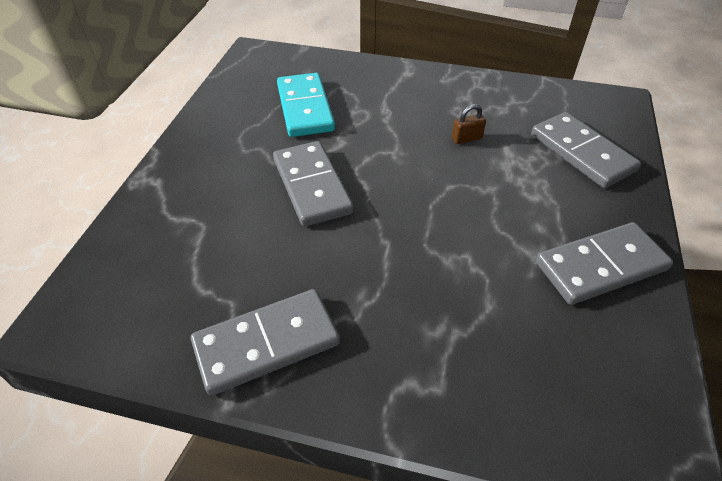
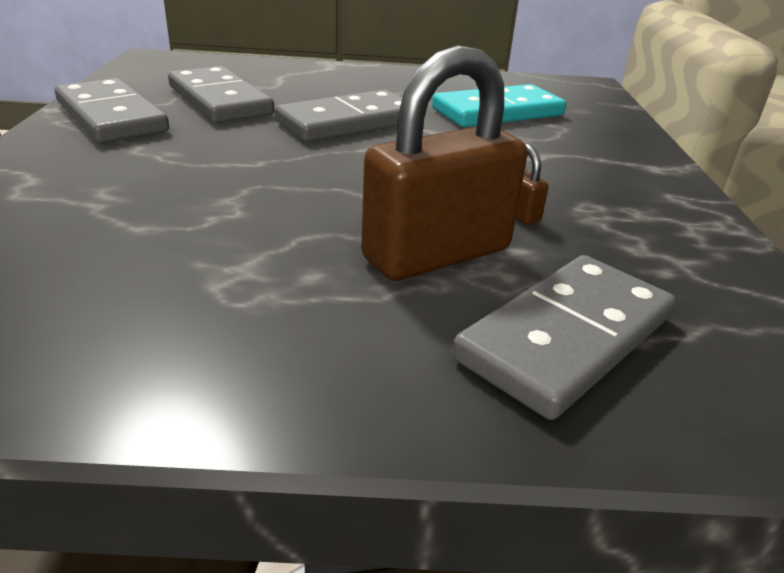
camera: 75 degrees right, 15 degrees down
grey domino [536,222,673,305] -> grey domino moved to [168,66,274,123]
none -> brown padlock [361,45,527,281]

